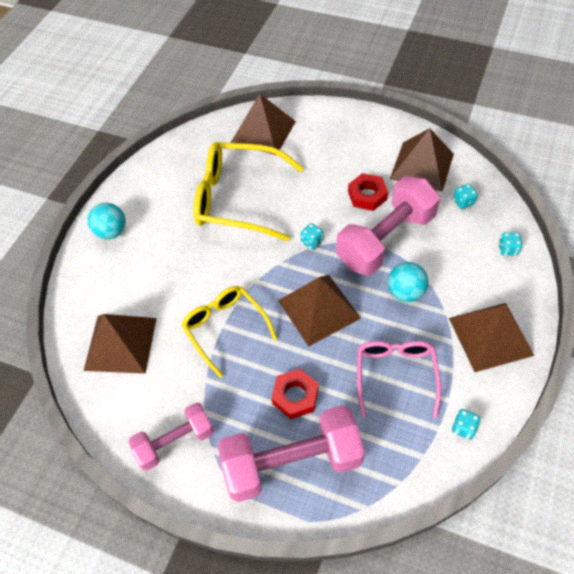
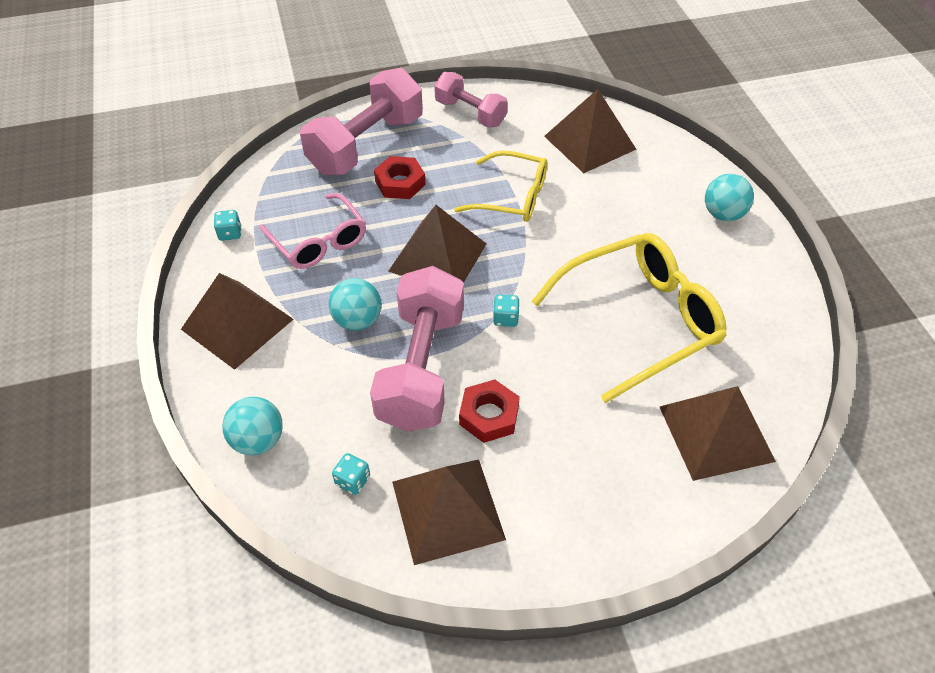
camera: 140 degrees right, 5 degrees down
pink dumbbell [128,402,214,471] -> pink dumbbell turned 75 degrees counterclockwise [434,72,508,127]
turquoise dice [498,232,522,256] -> turquoise ball [222,397,283,455]

